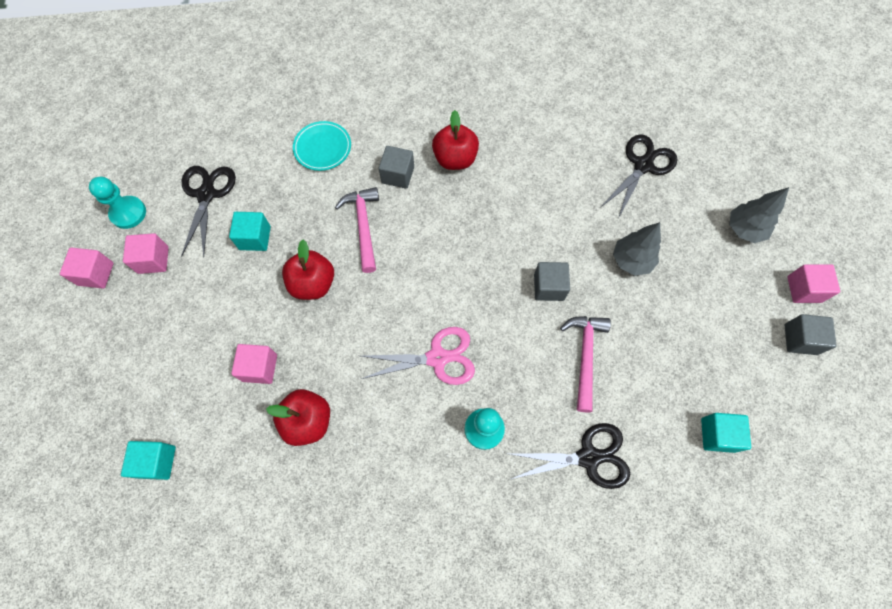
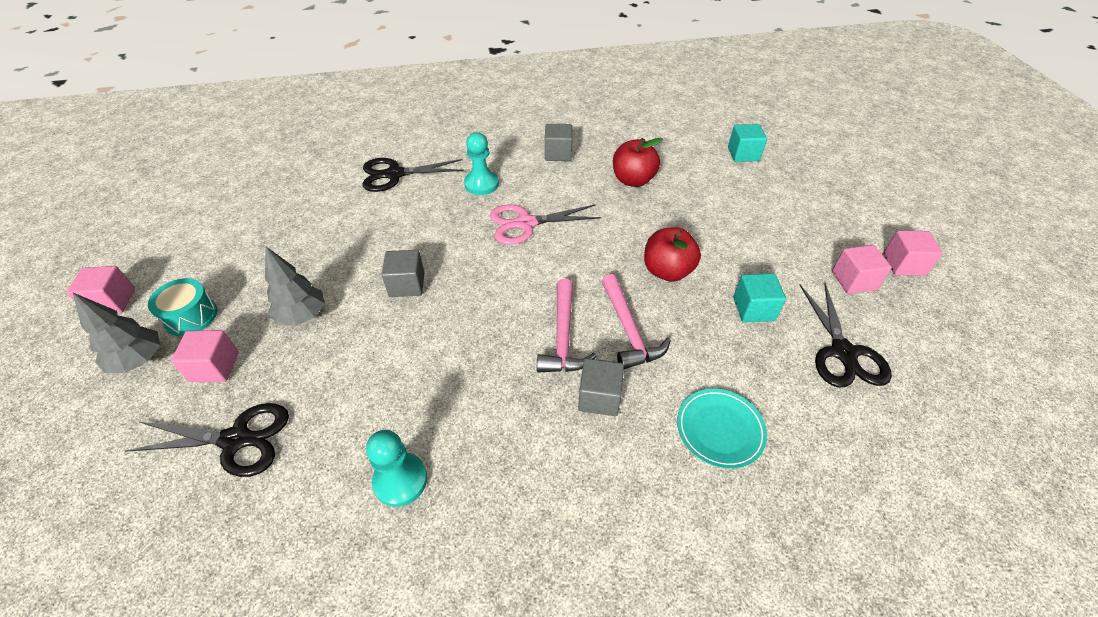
camera: 175 degrees right, 20 degrees down
turquoise pawn [89,177,146,229] -> turquoise pawn moved to [366,430,427,507]
pink cube [231,344,277,384] -> pink cube moved to [171,330,239,382]
red apple [432,110,479,170] -> none
pink hammer [560,316,611,412] -> pink hammer moved to [537,279,596,373]
black scissors [600,134,677,219] -> black scissors turned 120 degrees counterclockwise [125,403,289,477]
turquoise cube [701,413,751,453] -> none
grey cube [785,314,837,355] -> grey cube moved to [545,124,572,161]
none -> turquoise drum [148,278,217,336]

